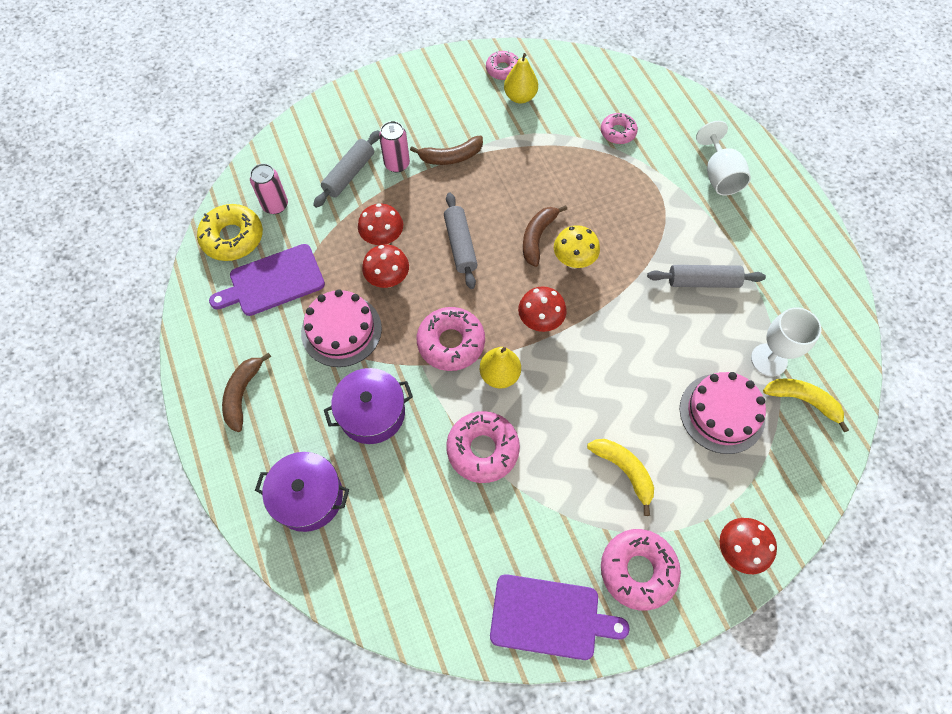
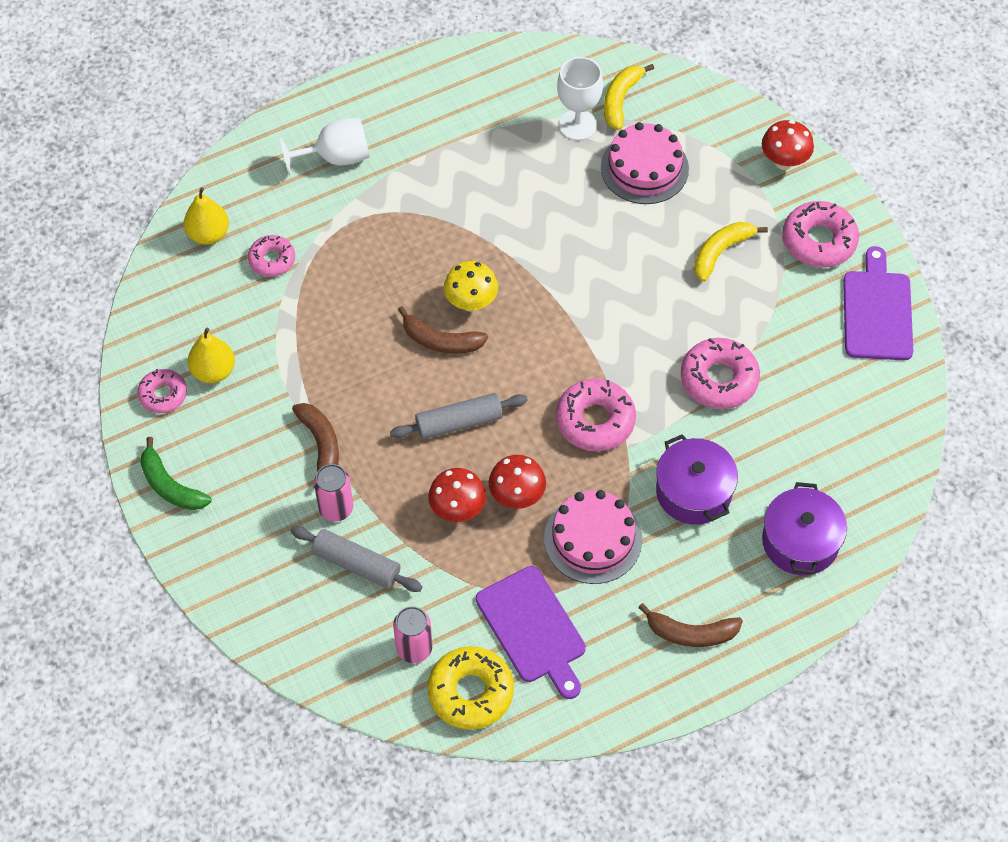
camera: 95 degrees left, 5 degrees down
yellow pear [480,347,521,389] -> yellow pear moved to [184,187,229,245]
red mushroom [518,286,567,332] -> none
grey rolling pin [647,265,766,288] -> none
none -> green banana [140,437,211,510]

